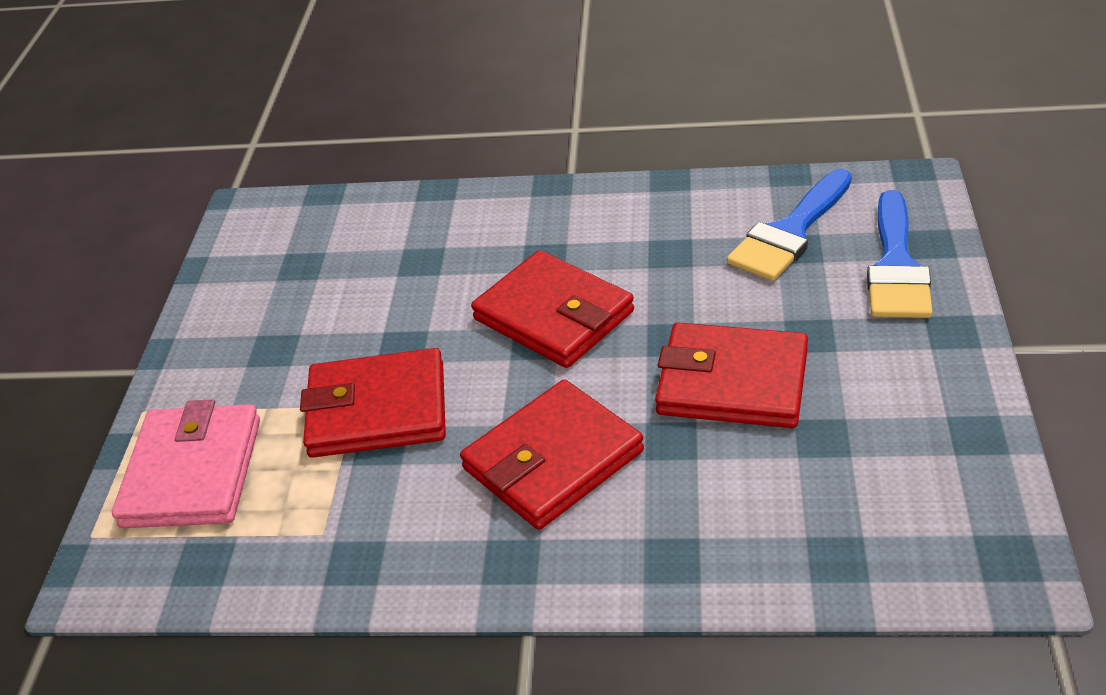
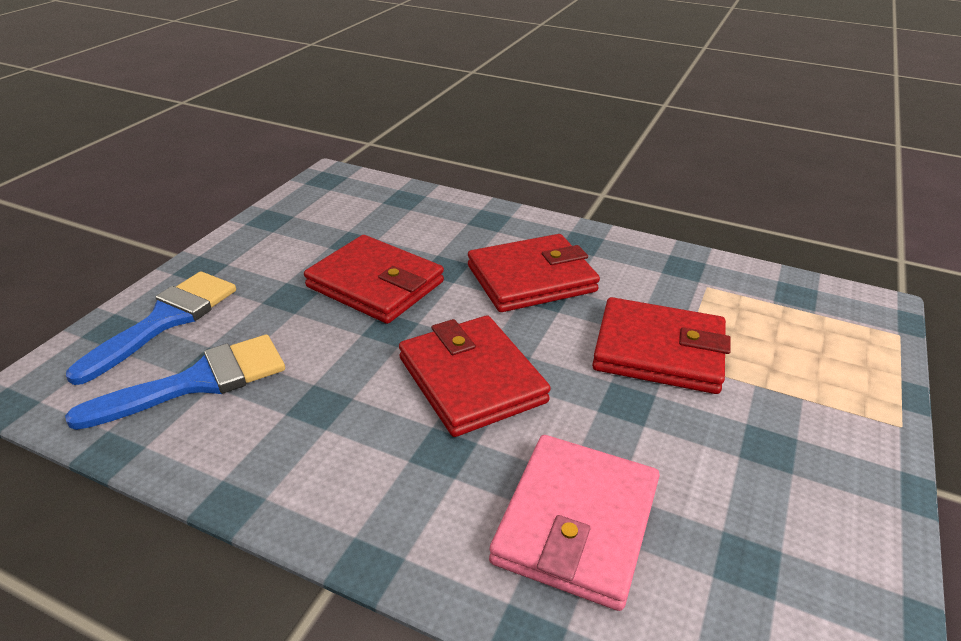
camera: 165 degrees left, 5 degrees down
pink wallet [112,399,260,528] -> pink wallet moved to [489,435,660,611]

